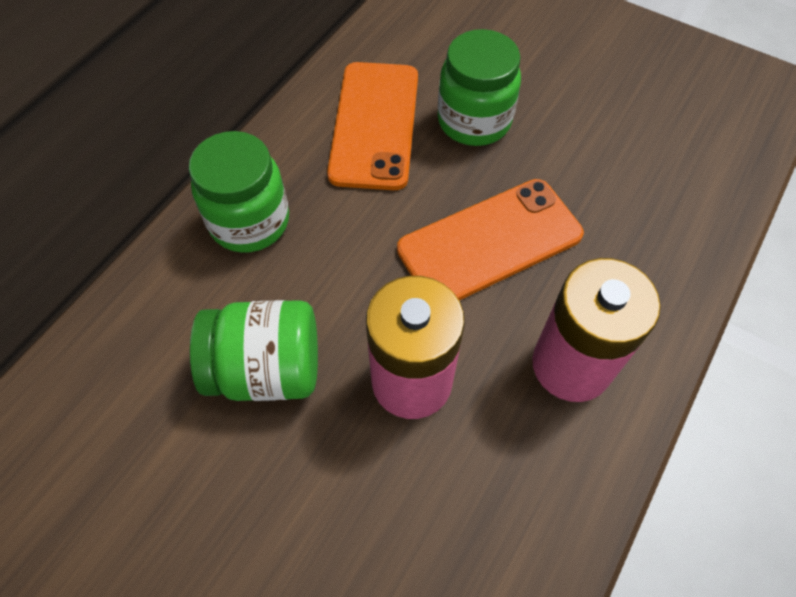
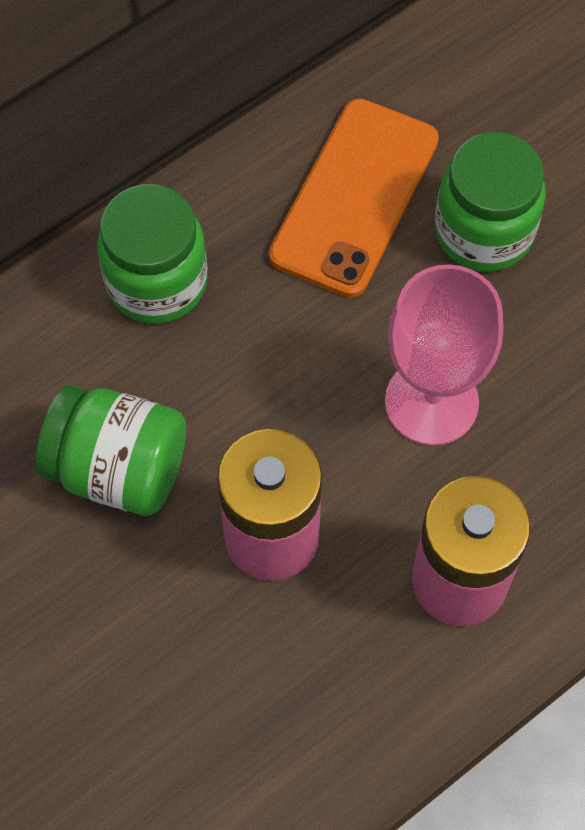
camera: 20 degrees right, 5 degrees up
orange phone [397,179,584,300] -> pink goblet [385,264,503,446]

